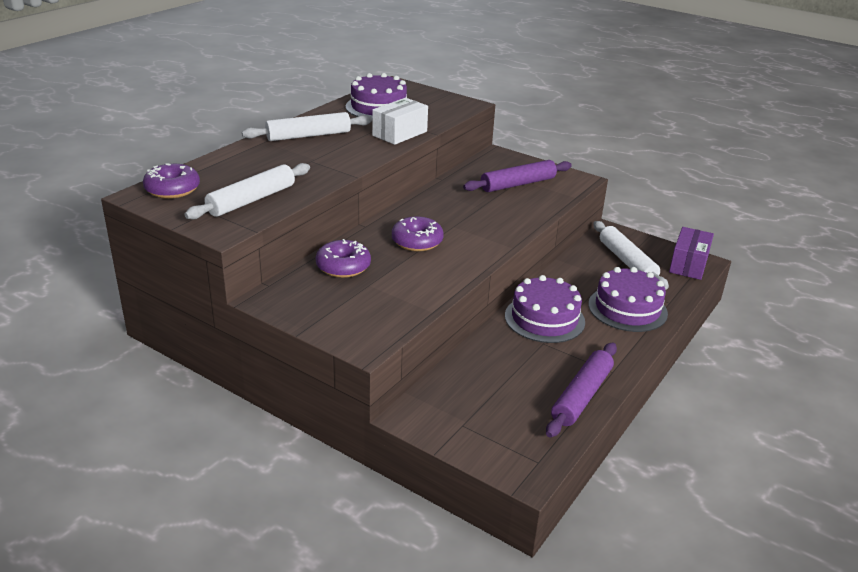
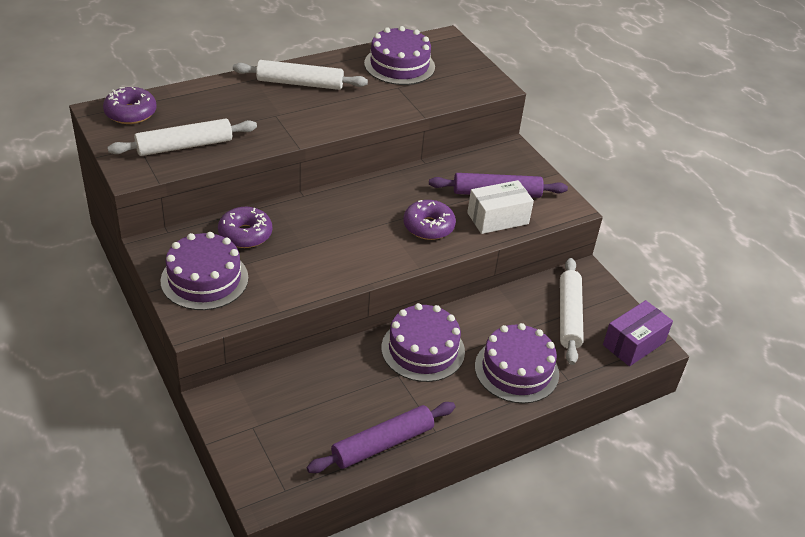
camera: 25 degrees right, 10 degrees up
white box [372,98,428,145] -> white box moved to [467,180,534,234]
purple donut [392,216,444,251] -> purple donut moved to [403,200,456,240]
none -> purple cake [160,232,248,310]

